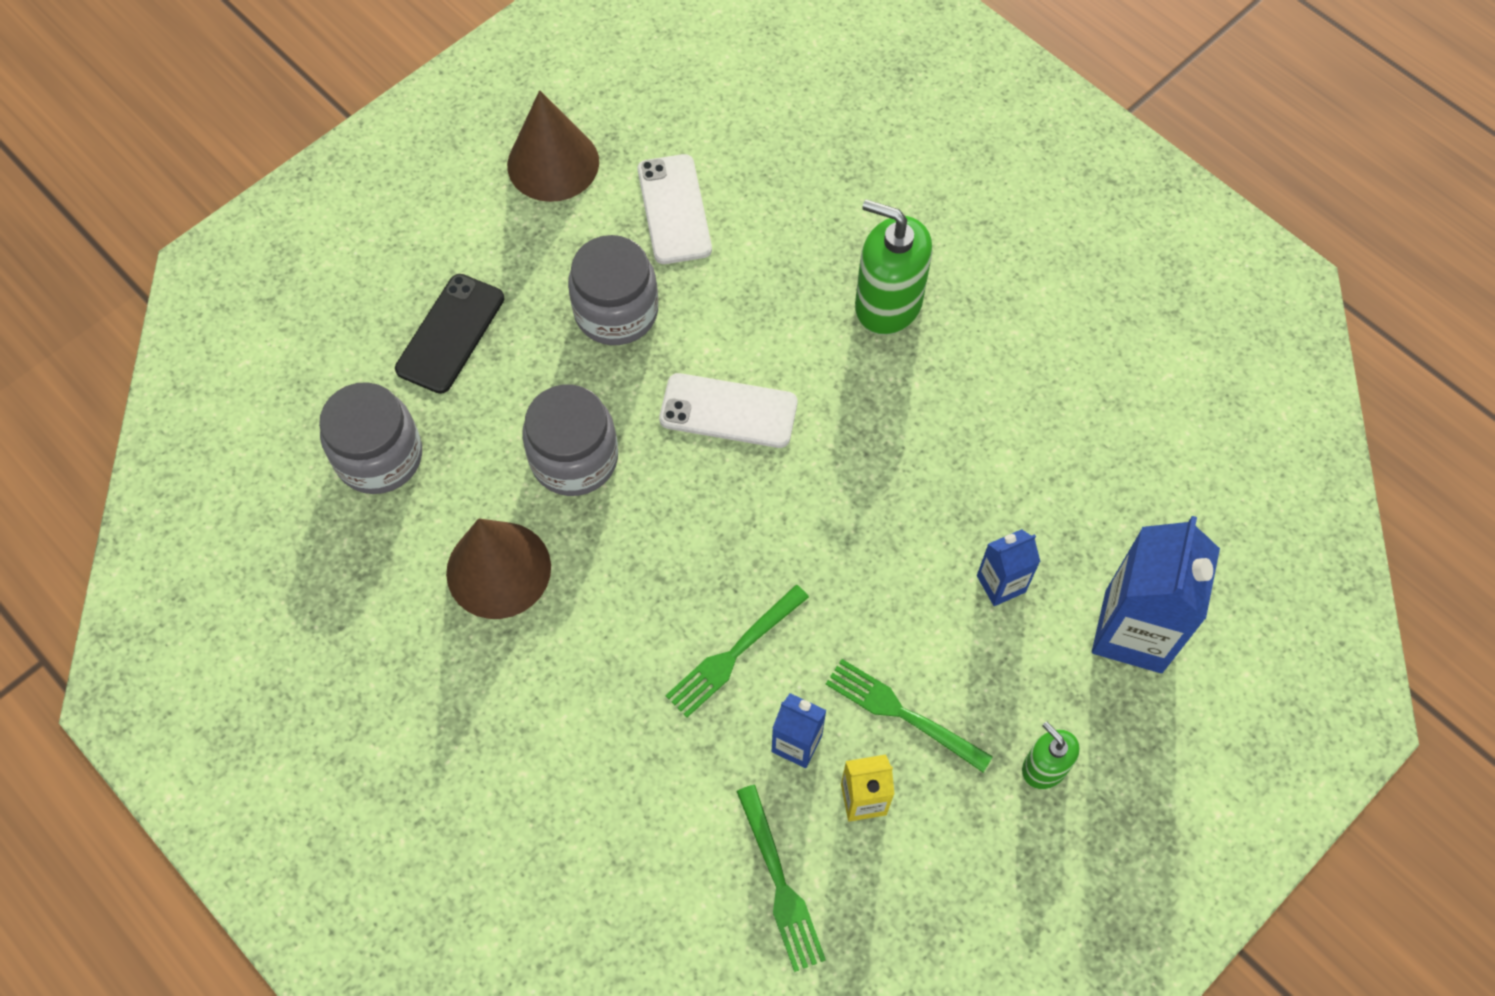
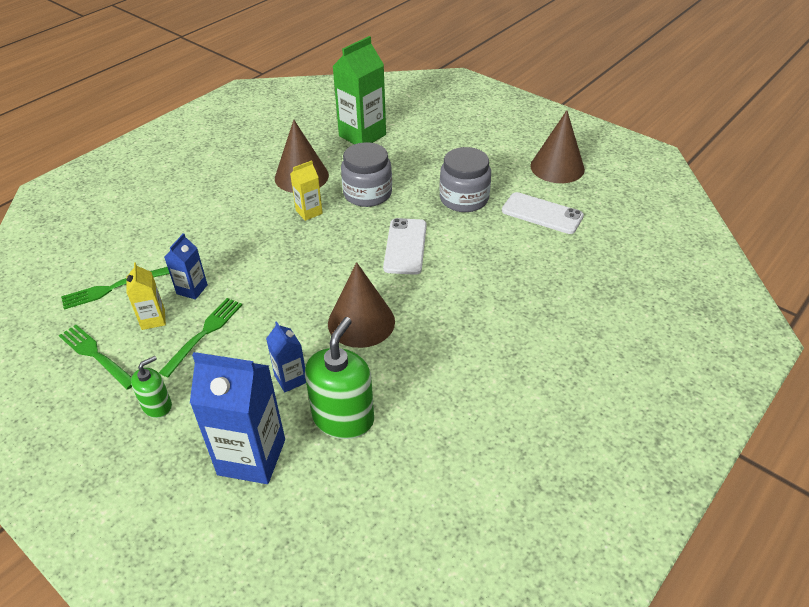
camera: 85 degrees right, 20 degrees down
grey jar [319,382,422,494] -> green carton [332,36,386,144]
black phone [395,274,504,394] -> none
white phone [638,154,712,264] -> white phone turned 45 degrees clockwise [502,192,584,234]
green fork [666,585,809,718] -> green fork moved to [59,325,132,390]
green soap dispenser [855,199,932,335] -> green soap dispenser moved to [305,317,374,439]
none -> yellow carton [290,160,323,221]
none -> brown cone [328,262,395,348]

